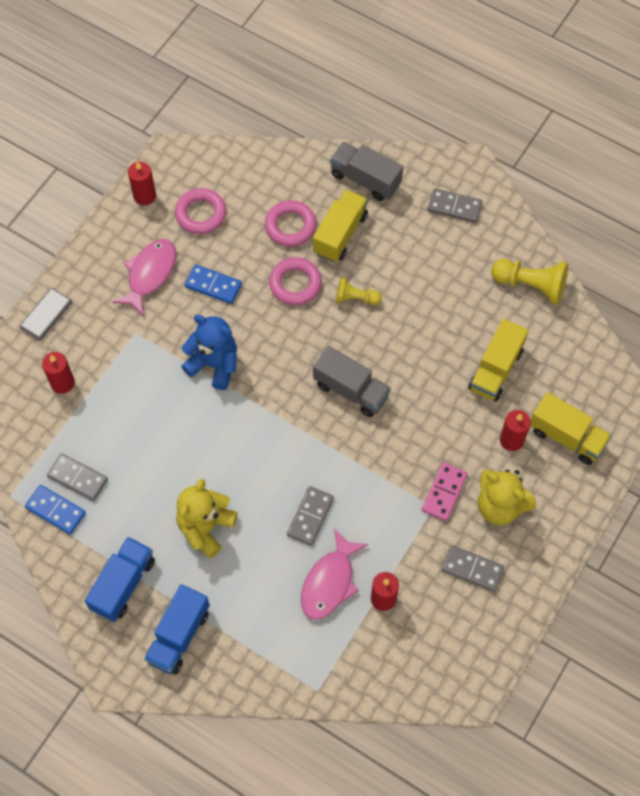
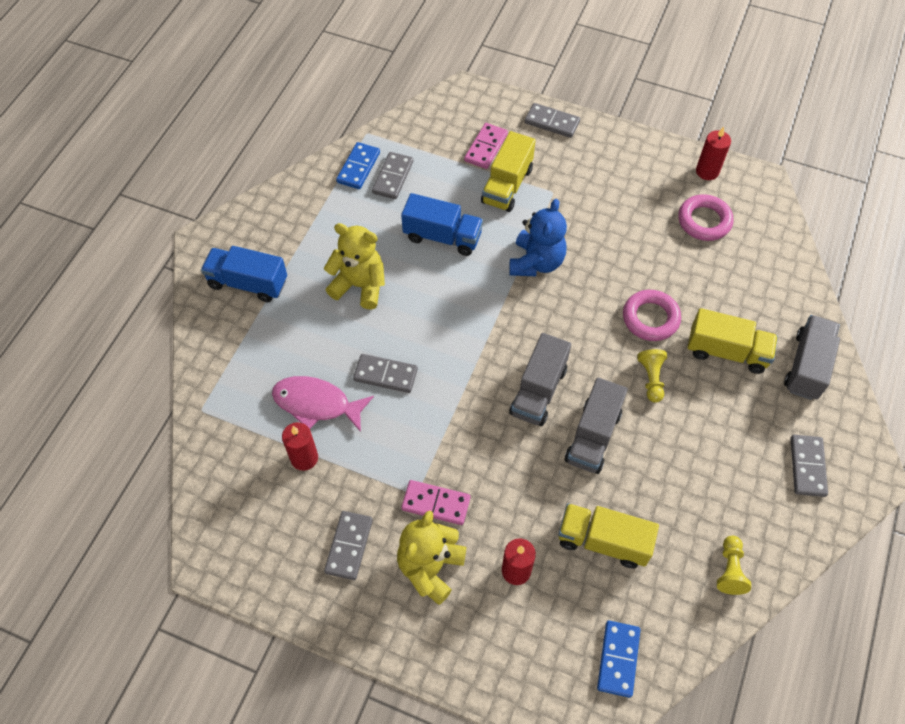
camera: 80 degrees right, 5 degrees down
red candle [42,352,75,394] -> pink domino [464,123,508,169]
blue truck [85,537,155,622] -> blue truck moved to [401,193,483,256]
pink fish [113,239,176,316] -> none
blue domino [185,264,242,304] -> blue domino moved to [597,621,640,698]
pink ring [265,200,316,247] -> none
yellow pawn [491,259,568,305] -> yellow pawn [717,536,751,595], size x0.61
yellow truck [530,392,611,465] -> yellow truck moved to [481,131,535,212]
none -> grey truck [564,378,628,474]

